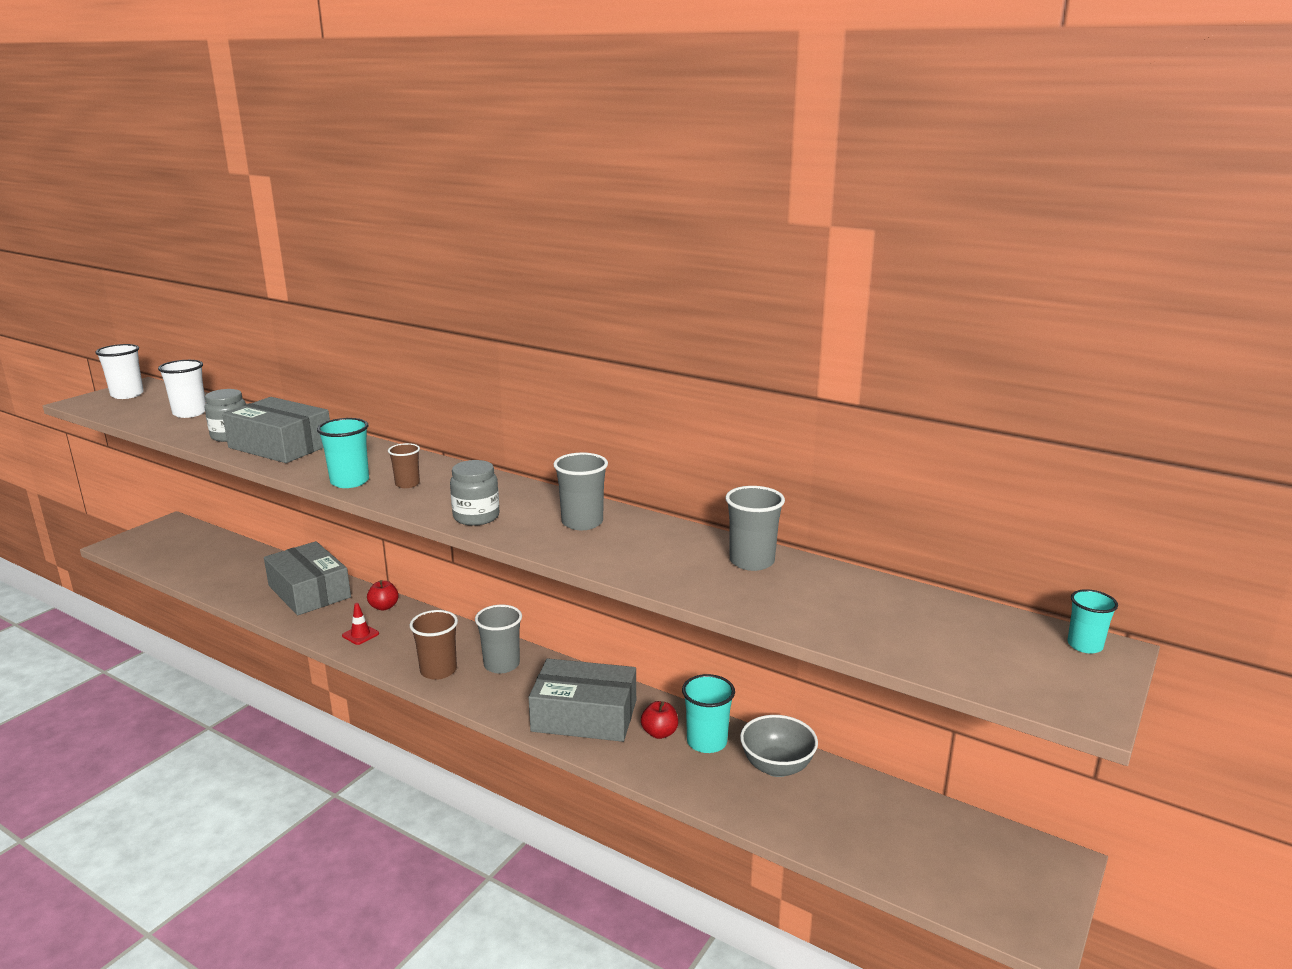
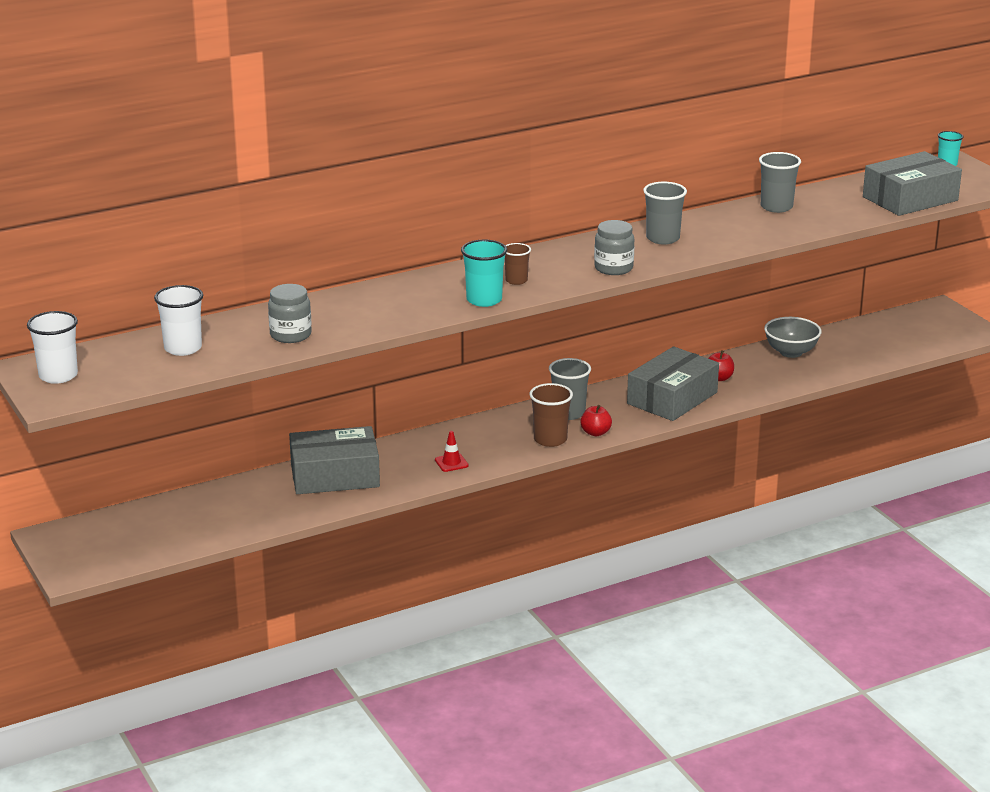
camera: 60 degrees left, 5 degrees up
grey box [222,397,330,463] -> grey box moved to [863,151,962,216]
red apple [367,580,399,611] -> red apple moved to [580,405,612,436]
turquoise cup [682,674,735,753] -> none

